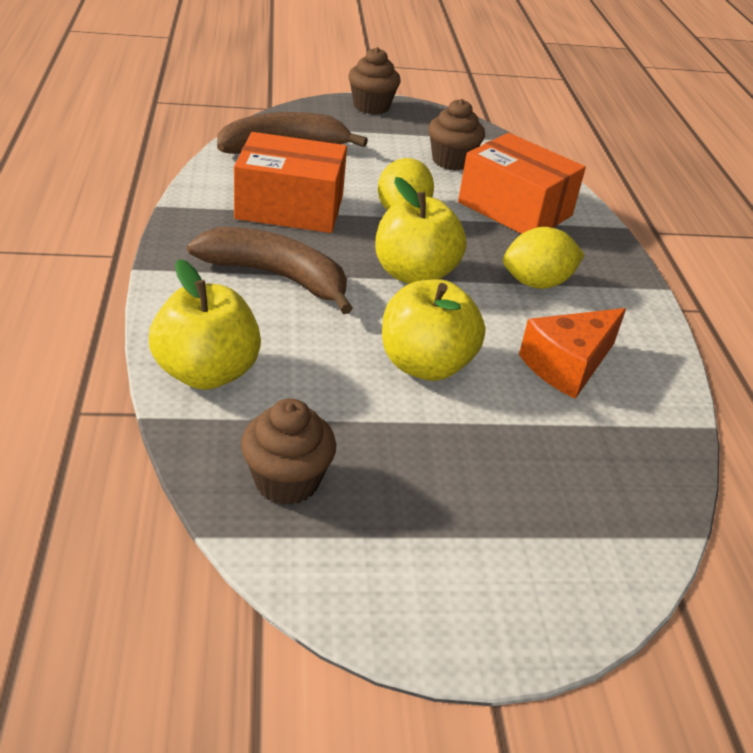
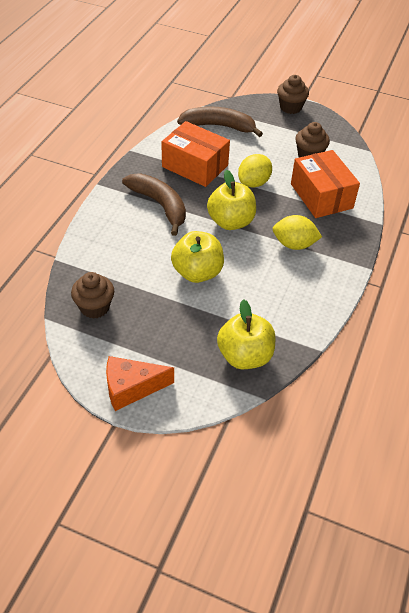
camera: 30 degrees right, 10 degrees up
yellow apple [149,259,261,390] -> yellow apple moved to [217,299,275,369]
orange cheese [519,308,626,399] -> orange cheese moved to [106,356,174,411]

